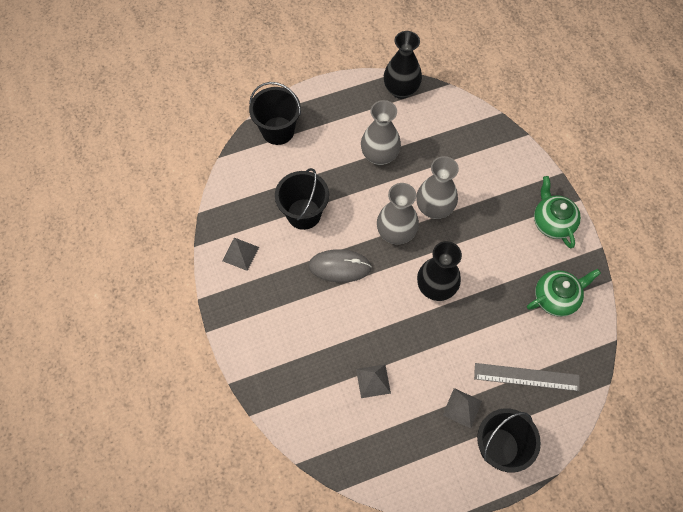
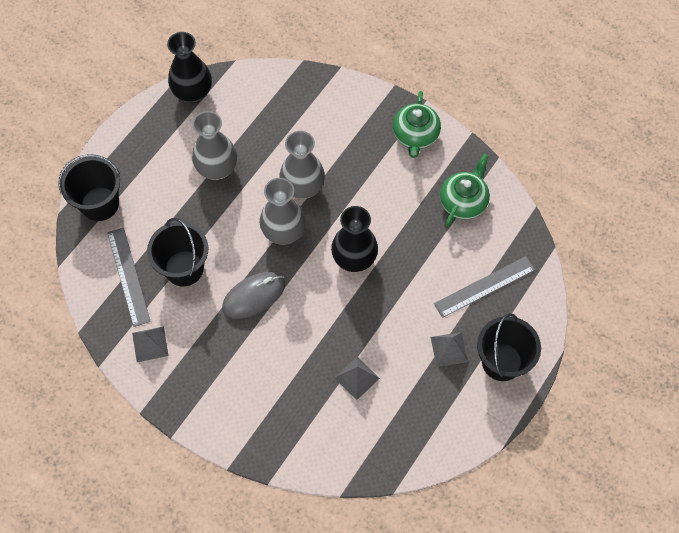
camera: 35 degrees left, 0 degrees up
green teapot [534,176,581,248] -> green teapot turned 120 degrees counterclockwise [393,91,441,158]
none -> grey ruler [107,228,151,327]

